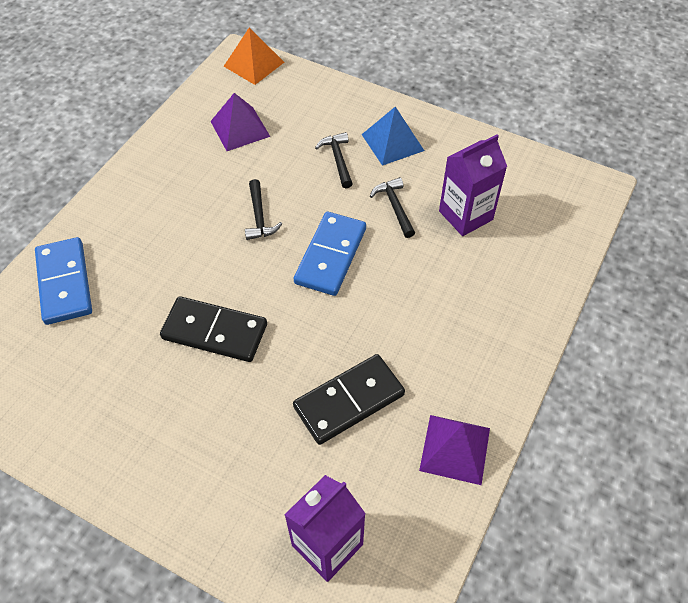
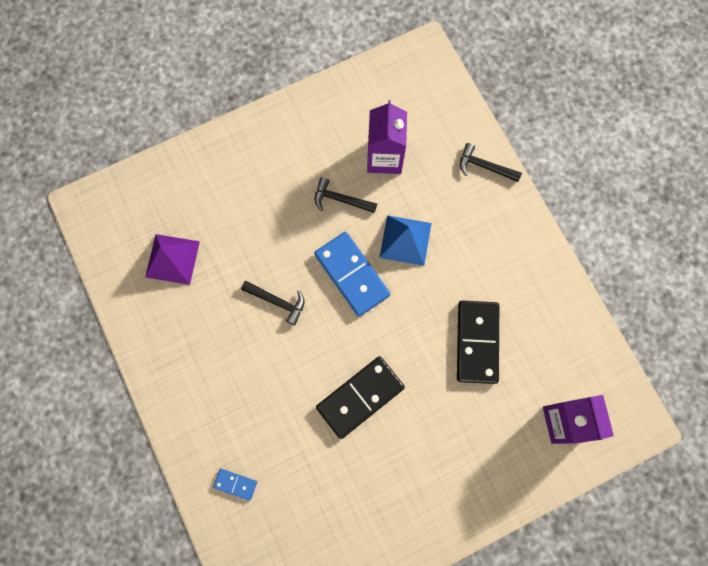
camera: 55 degrees left, 20 degrees up
blue domino [35,237,92,325] -> blue domino [213,469,257,501], size x0.47
orange pyramid [224,27,284,85] -> none
black hammer [315,132,353,188] -> black hammer moved to [460,143,522,182]
blue pyramid [362,107,425,166] -> blue pyramid moved to [379,215,432,266]
purple pyramid [419,415,490,485] -> none

